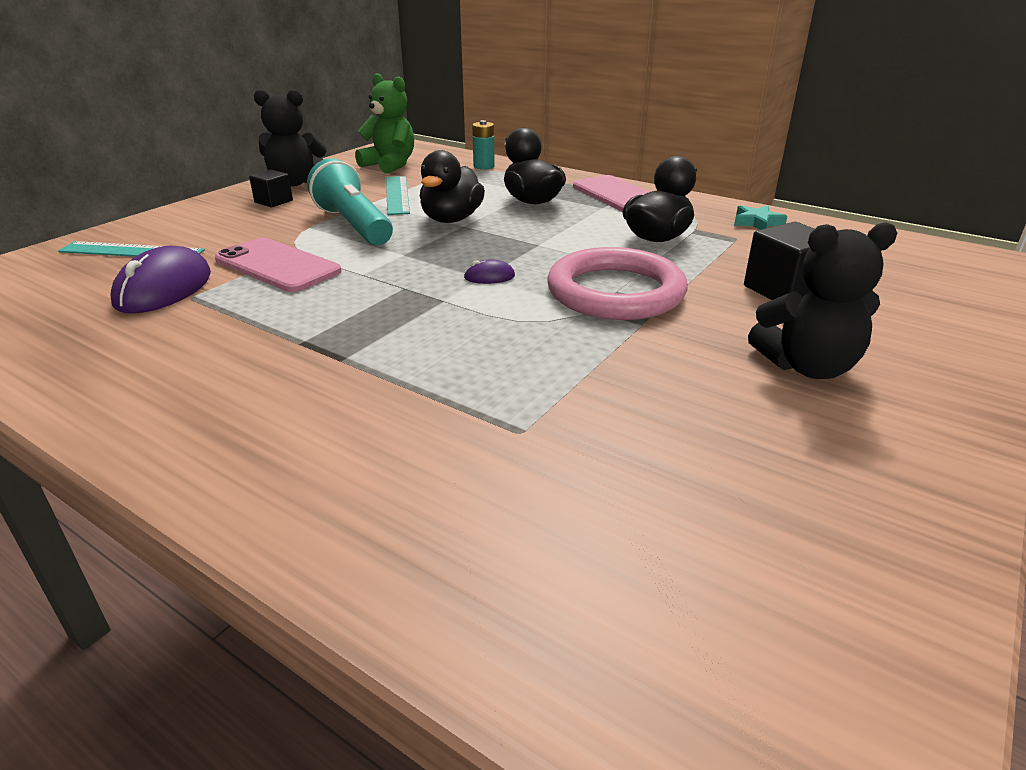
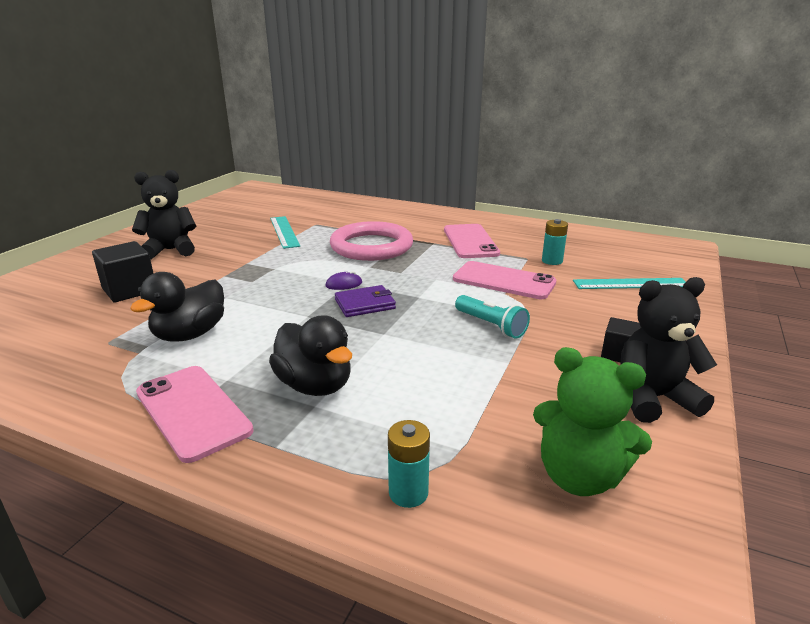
camera: 170 degrees right, 5 degrees down
purple mouse [111,246,211,314] -> turquoise battery [542,219,568,265]
turquoise flashlight [307,158,393,245] -> turquoise flashlight [455,295,530,339], size x0.61
turquoise ruler [386,176,410,215] -> turquoise ruler moved to [270,216,300,249]
black duck [420,150,485,223] -> none
pink ring [547,247,688,320] -> pink ring moved to [330,221,413,261]
turquoise star [734,205,787,230] -> none
none -> purple wallet [335,285,396,317]
none -> pink phone [444,224,500,258]

